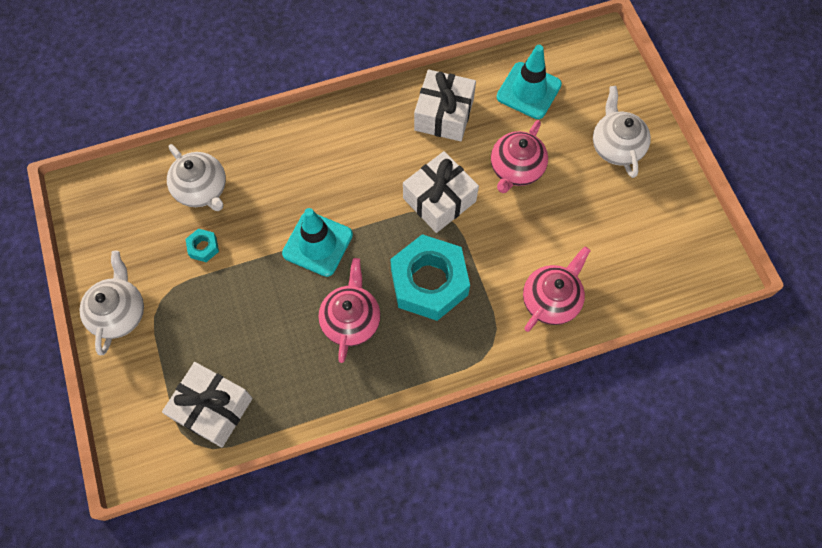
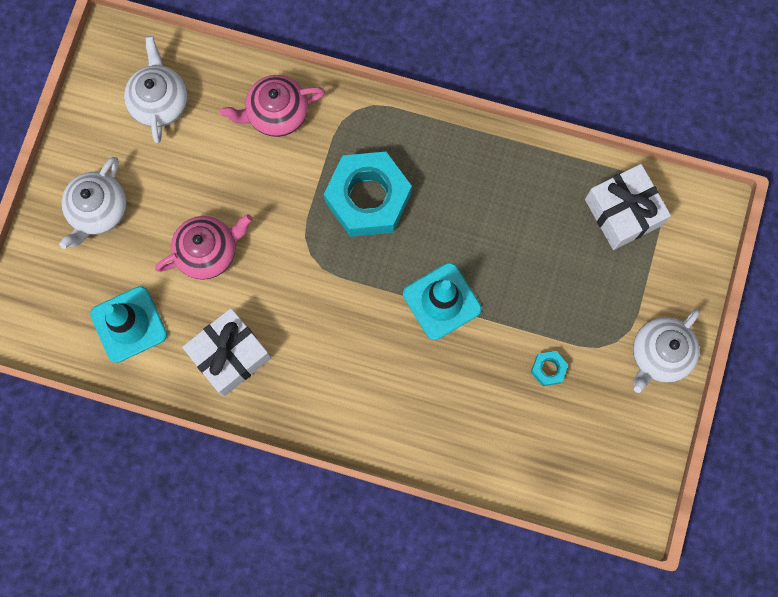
camera: 145 degrees left, 10 degrees up
white teapot [167,144,226,211] -> white teapot moved to [124,36,188,143]
pink teapot [319,258,381,363] -> none
white gift [403,151,479,233] -> none

